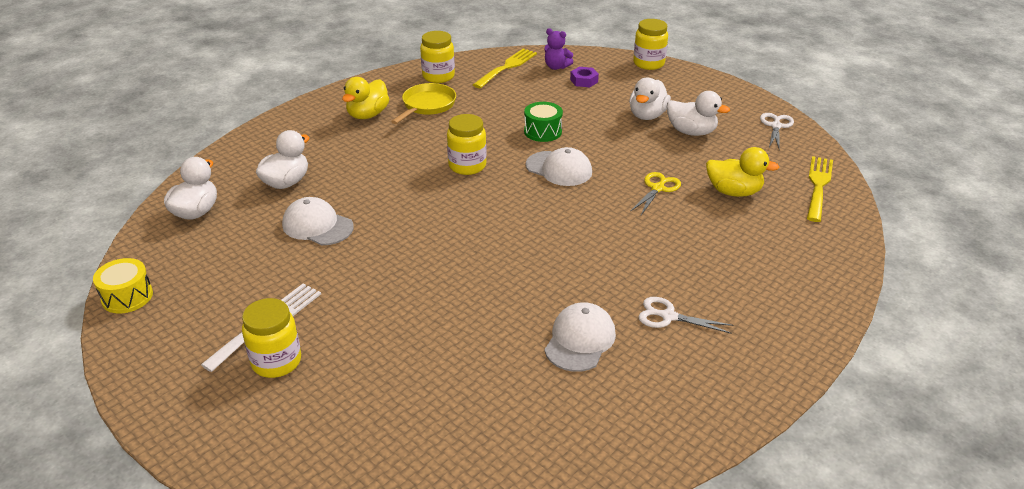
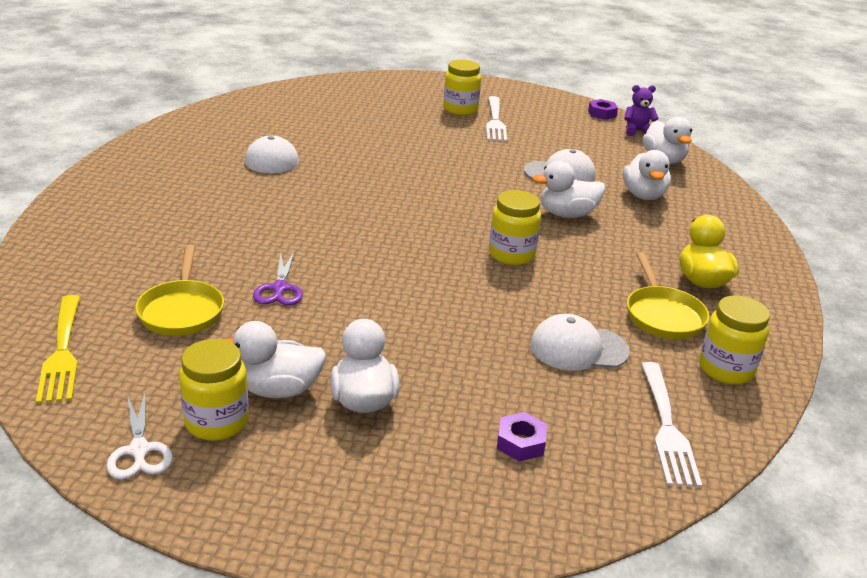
camera: 145 degrees right, 5 degrees down
yellow drum [93,258,153,314] -> purple nut [588,99,618,120]
yellow fork [473,49,537,88] -> white fork [641,362,702,488]
green drum [524,102,563,142] -> none
white cap [526,147,592,186] -> white cap moved to [530,314,630,371]
purple teddy bear [544,28,573,70] -> purple teddy bear moved to [624,85,659,136]
yellow scissors [630,172,681,215] -> purple scissors [253,251,303,305]
yellow jar [633,19,668,70] -> yellow jar moved to [179,339,249,441]
white scissors [638,297,733,334] -> none
yellow duck [706,147,779,197] -> yellow pan [135,245,224,336]
none -> white duck [532,161,605,218]

